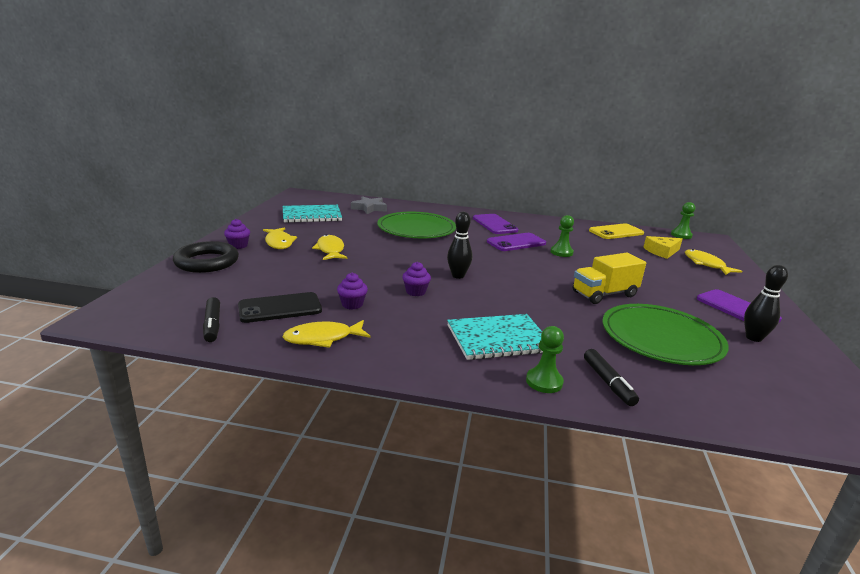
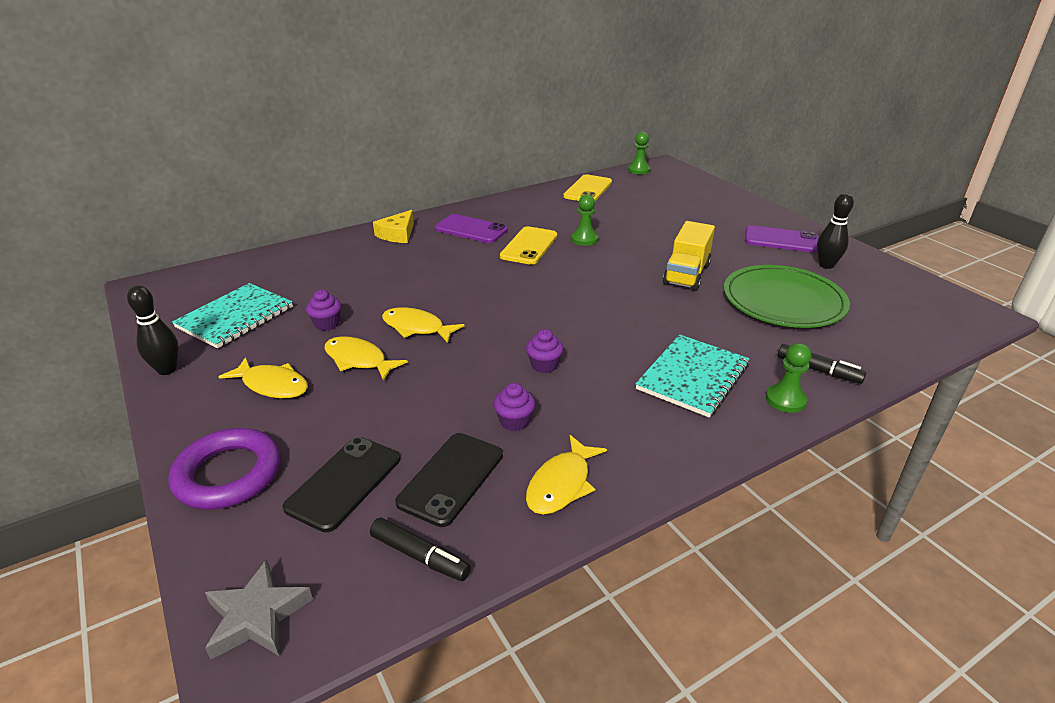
camera: 40 degrees left, 10 degrees up
black ring [173,241,239,273] -> purple ring [169,428,281,510]
purple cupcake [224,219,250,249] -> purple cupcake moved to [306,290,342,331]
grey star [351,196,387,214] -> grey star moved to [205,559,313,660]
green plate [377,212,456,238] -> none
black bowling pin [447,212,472,279] -> black bowling pin moved to [127,285,179,375]
purple phone [487,233,546,251] -> yellow phone [500,226,557,265]
yellow cheese [643,236,682,259] -> yellow cheese moved to [373,210,414,243]
yellow fish [685,249,742,275] -> yellow fish moved to [382,307,465,343]
none -> black phone [282,437,400,532]

